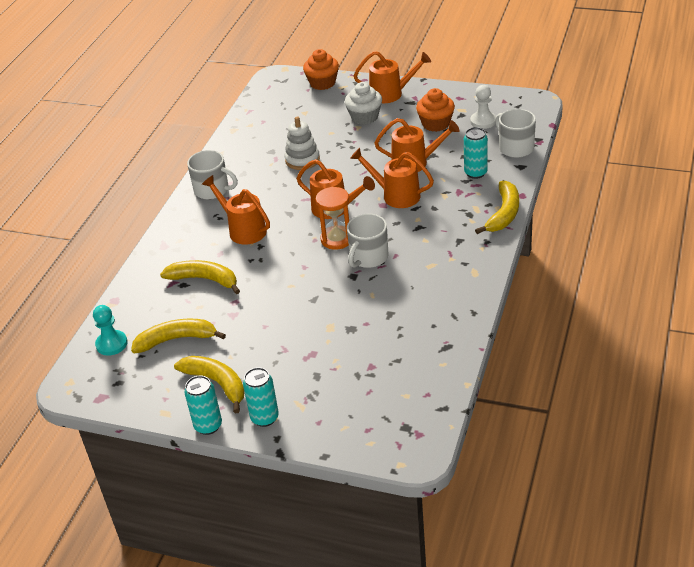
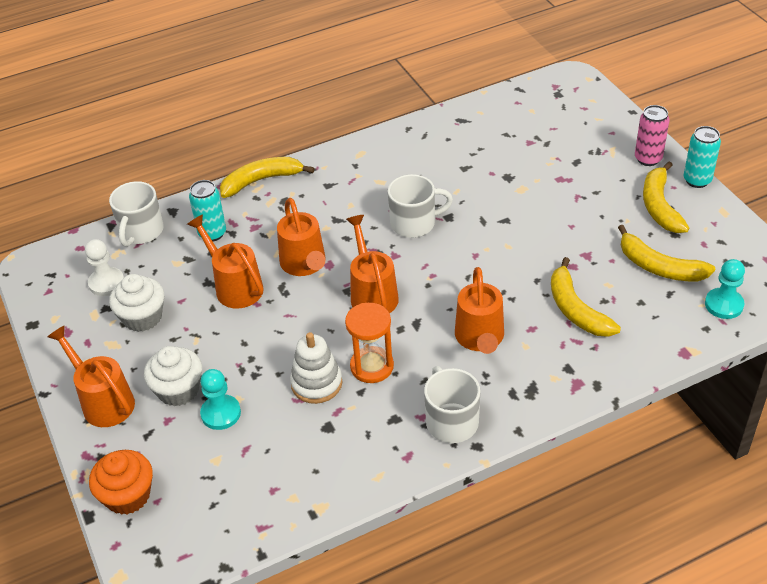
camera: 135 degrees left, 5 degrees up
turquoise can [243,367,279,427] -> pink can [635,105,670,166]
orange hourglass [315,187,349,250] -> orange hourglass moved to [345,303,394,383]
orange cupcake [416,88,455,132] -> white cupcake [109,274,164,332]
none -> turquoise pawn [200,369,241,430]

